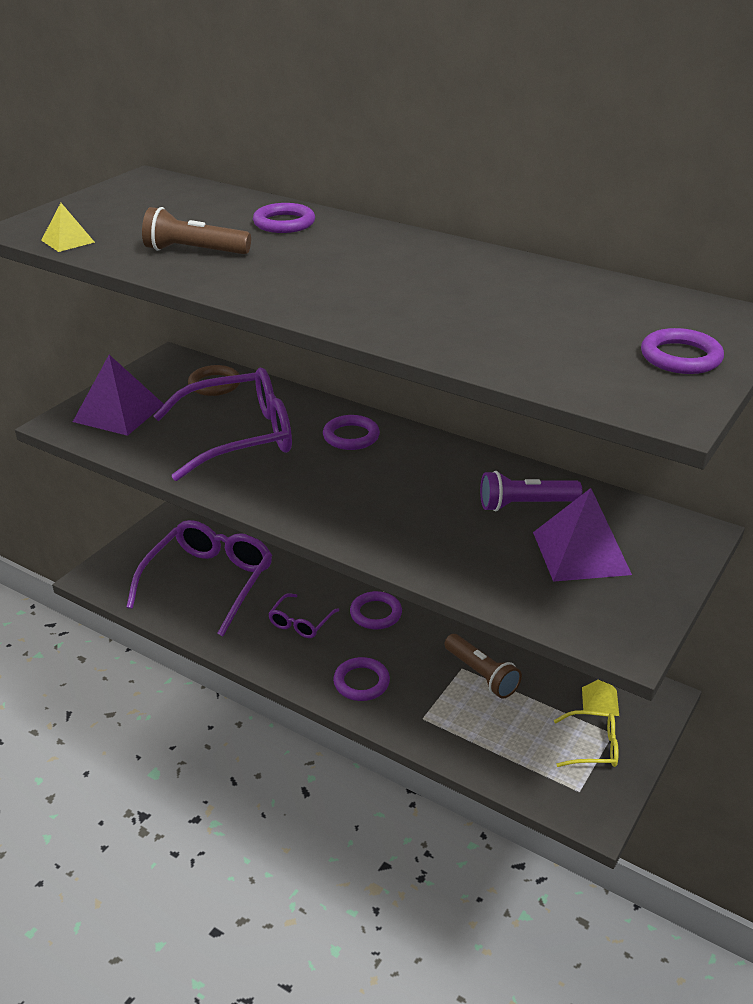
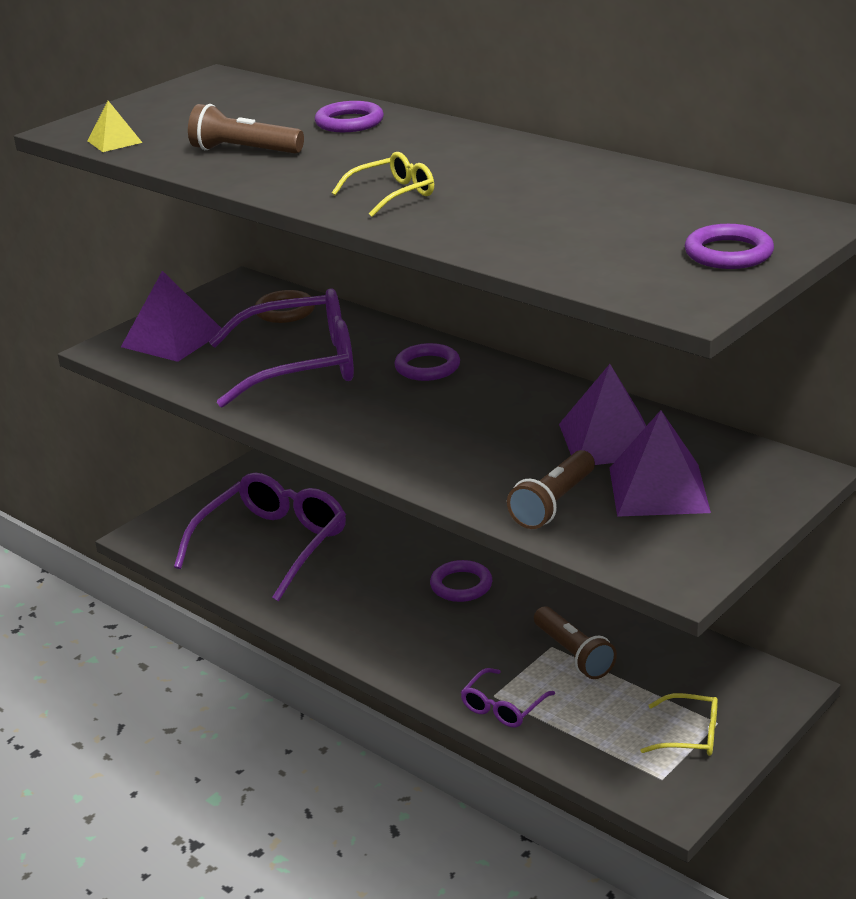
camera: 10 degrees right, 5 degrees down
purple glasses [268,593,339,638] -> purple glasses moved to [461,668,555,727]
purple ring [333,657,390,701] -> none
purple flashlight [480,471,582,511] -> purple pyramid [559,364,646,465]
yellow pyramid [582,680,619,716] -> none
none -> yellow glasses [332,152,434,217]
none -> brown flashlight [507,450,595,529]

